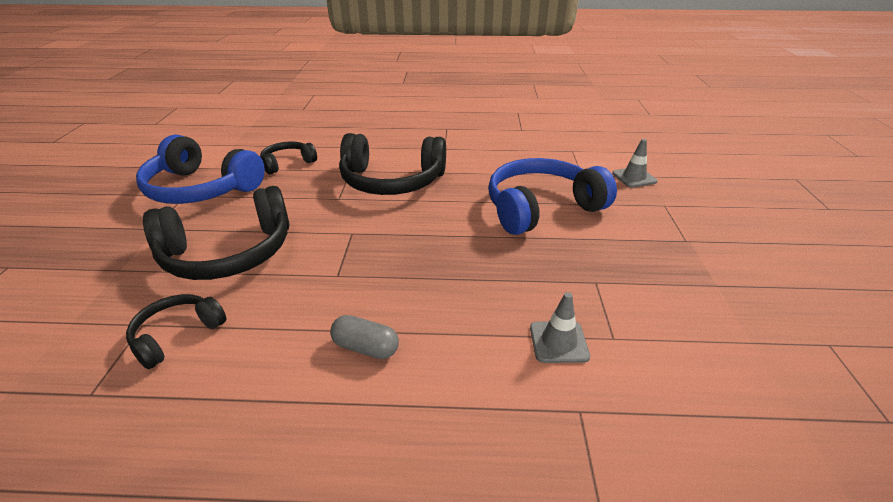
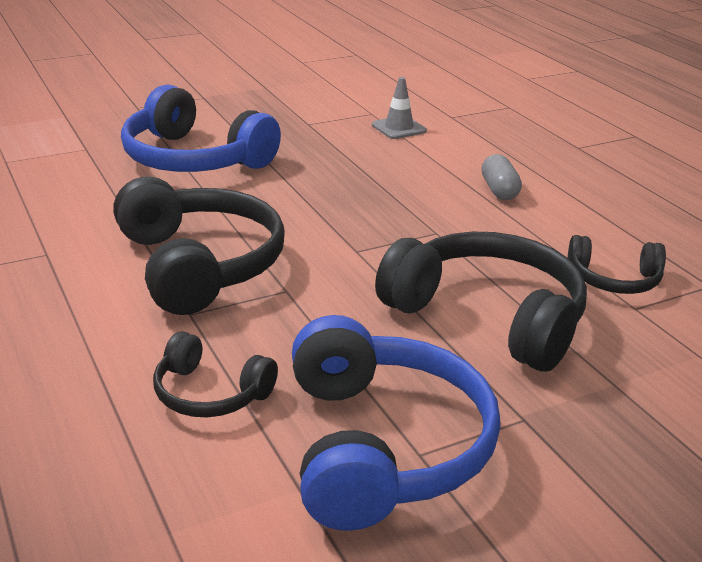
camera: 120 degrees left, 5 degrees down
grey traffic cone [612,139,658,188] -> none

